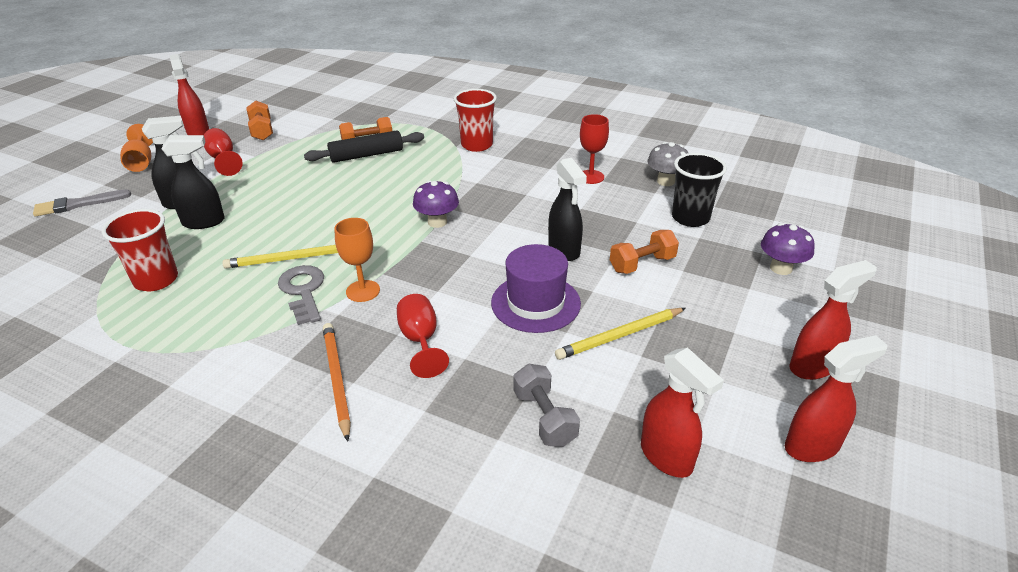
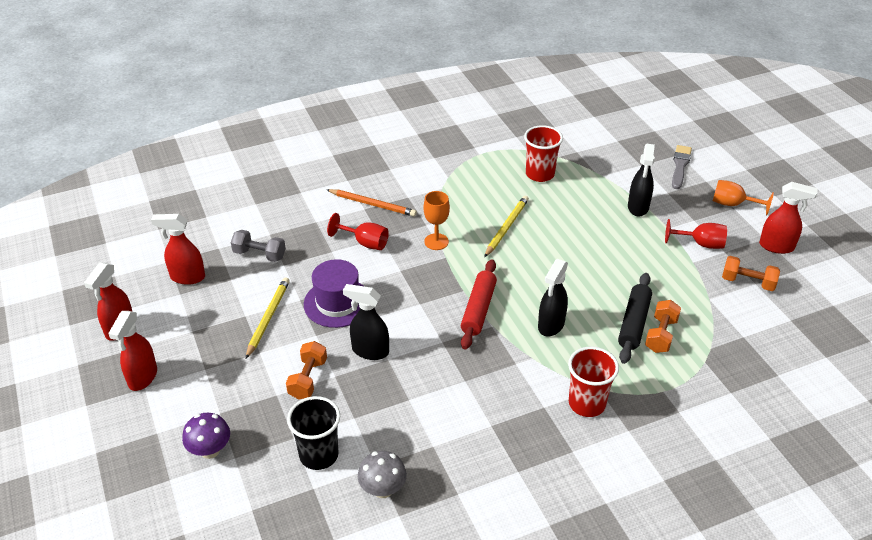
camera: 130 degrees right, 5 degrees up
black spray bottle [162,135,225,229] -> black spray bottle moved to [538,259,568,336]
grey key [278,265,324,325] -> none
purple mushroom [413,180,459,228] -> red rolling pin [461,259,497,349]
red goblet [580,114,609,184] -> none

